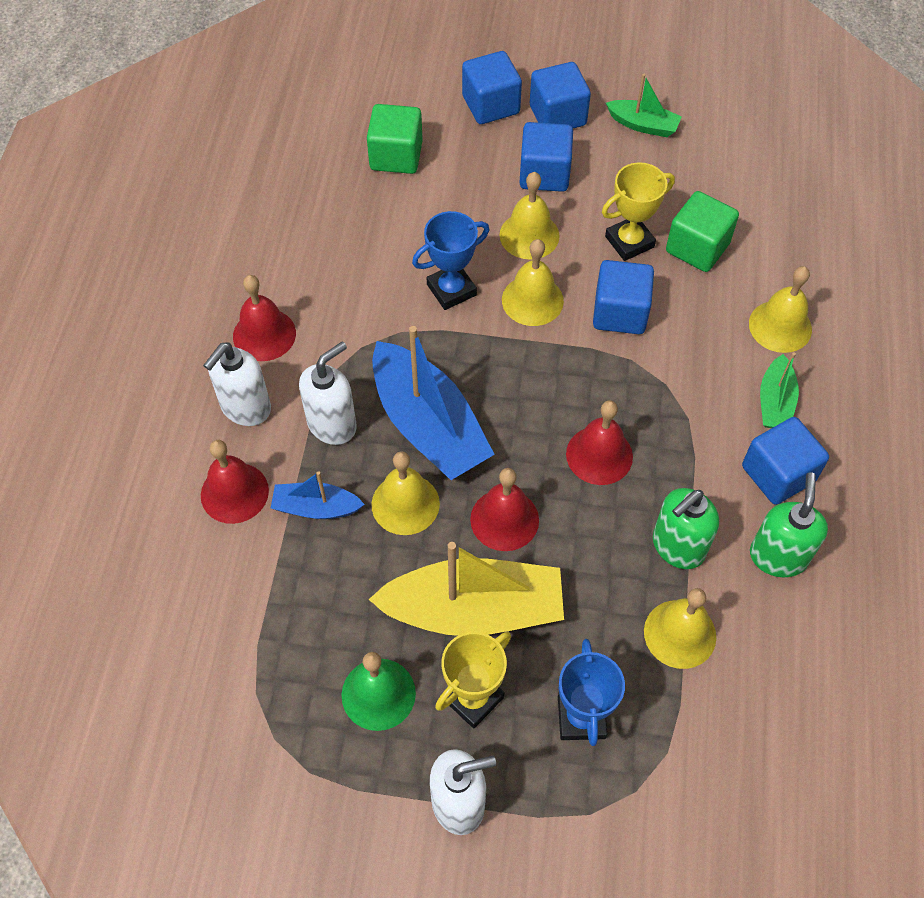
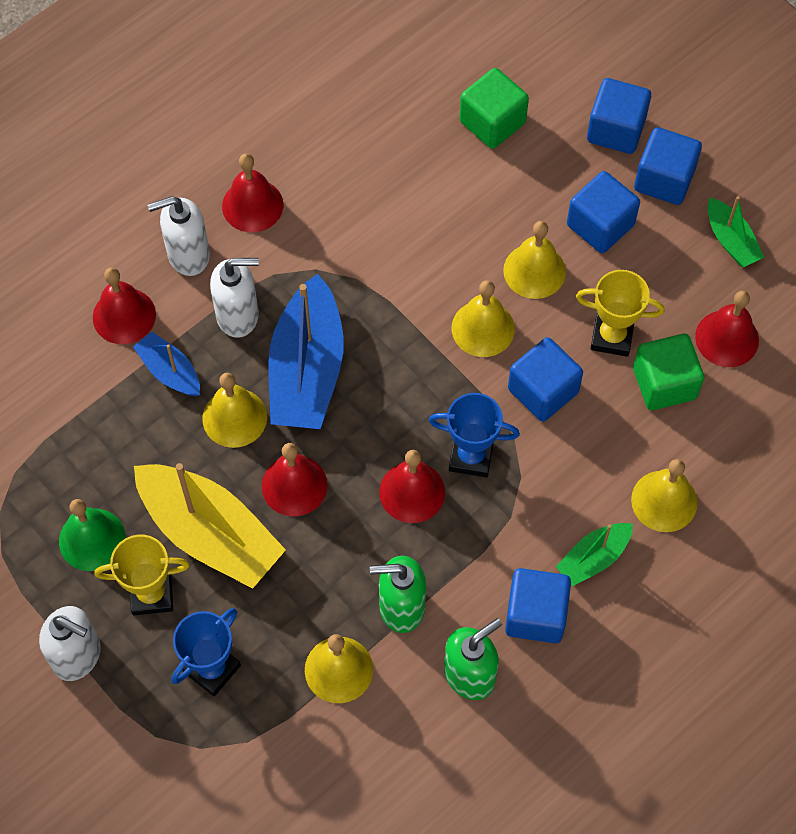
camera: 40 degrees right, 5 degrees up
blue trophy [412,211,489,310] -> blue trophy moved to [429,393,520,477]
none -> red bell [695,291,759,367]

